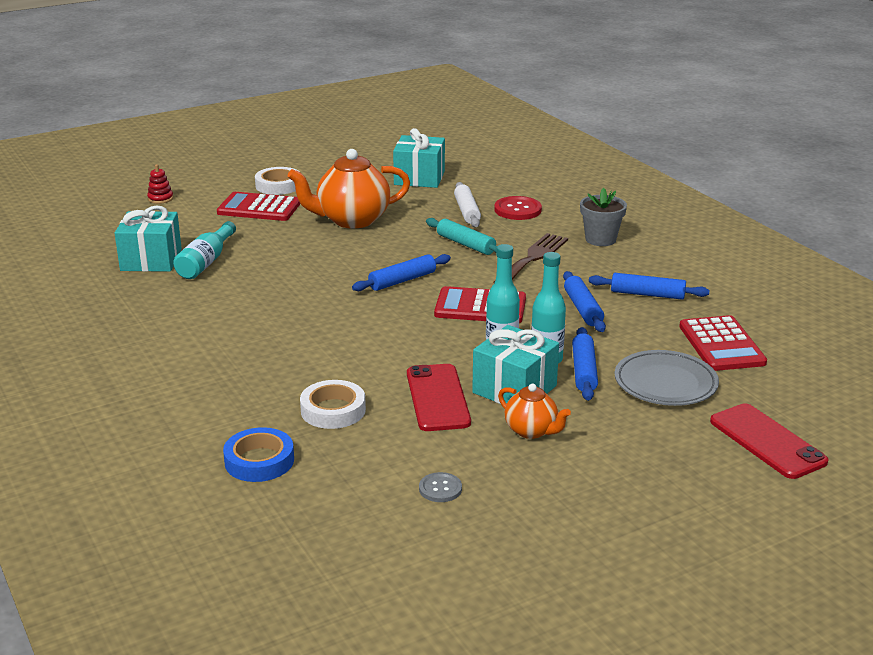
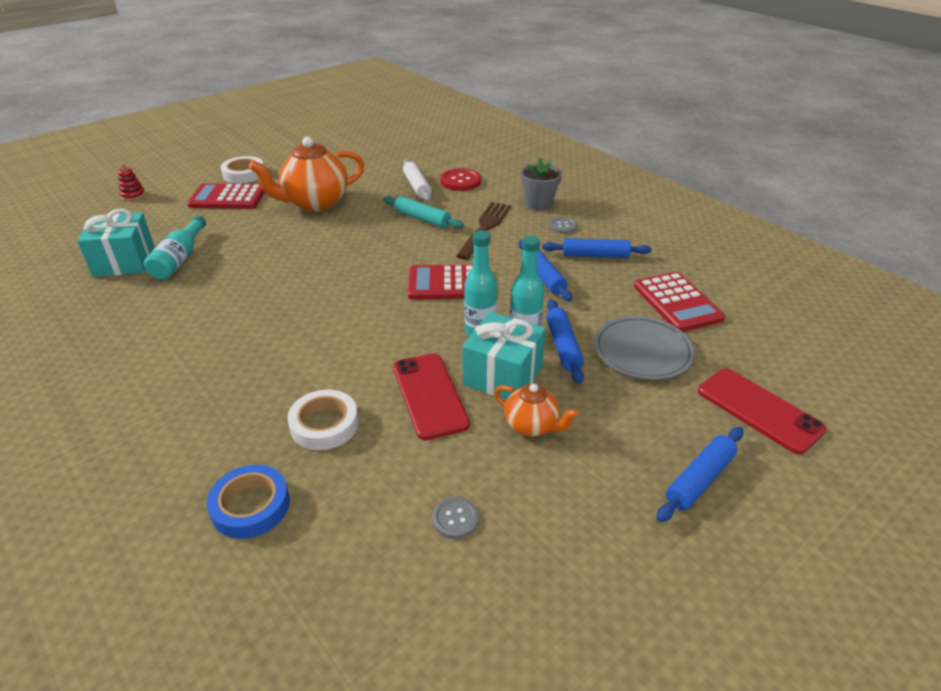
camera: 10 degrees left, 10 degrees up
blue rolling pin [352,254,451,291] -> blue rolling pin moved to [656,427,744,522]
turquoise gift [393,128,445,188] -> none
none -> grey button [549,217,577,234]

